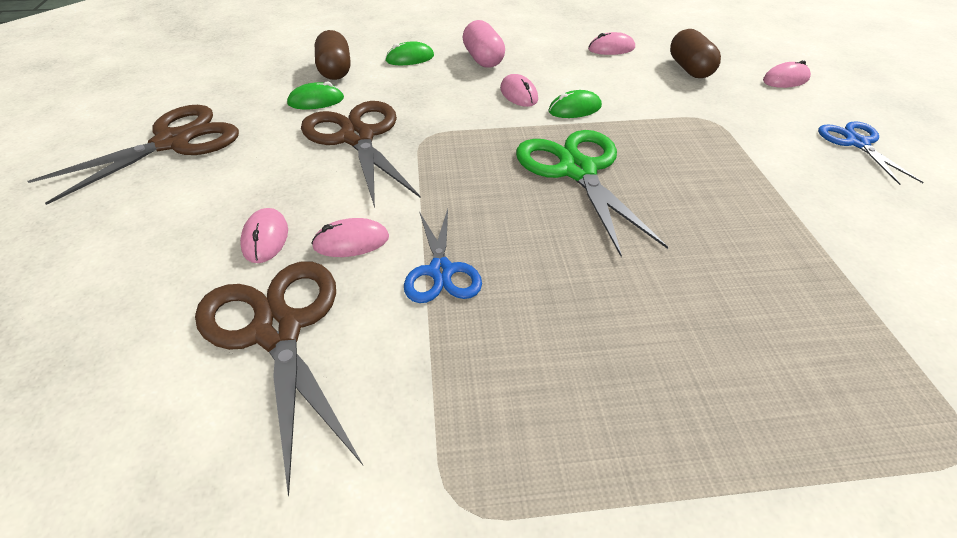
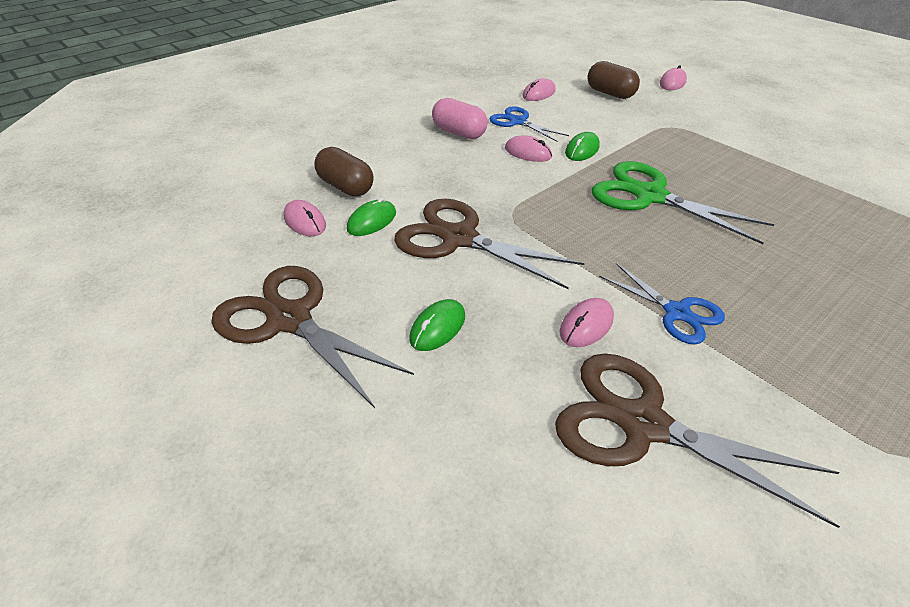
camera: 35 degrees left, 0 degrees up
brown scissors [28,105,239,205] -> brown scissors turned 60 degrees counterclockwise [211,266,414,408]
pink mouse [240,208,288,263] -> pink mouse moved to [283,200,326,236]
green mouse [385,41,434,65] -> green mouse moved to [409,299,465,351]
blue scissors [818,121,924,185] -> blue scissors moved to [489,106,569,142]

